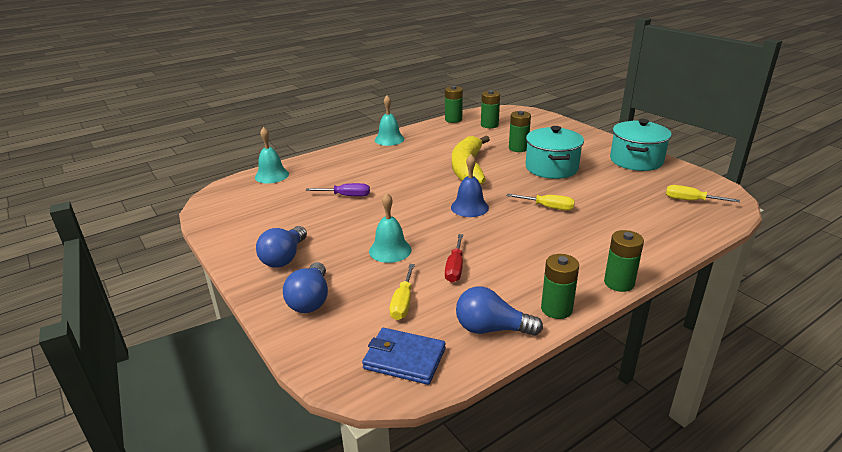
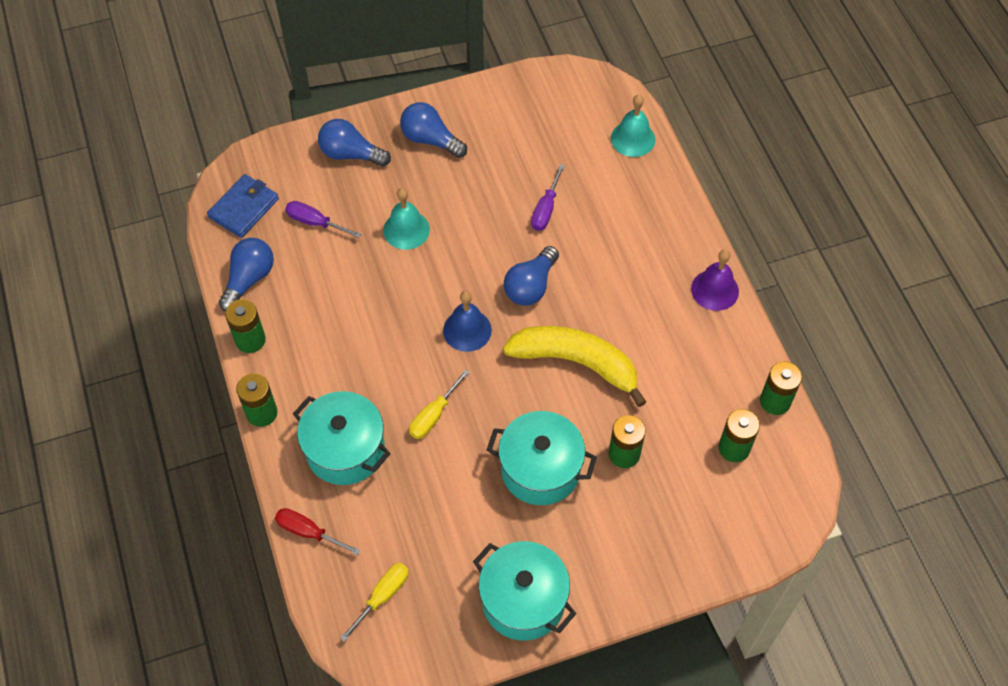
camera: 105 degrees right, 30 degrees up
turquoise bell [375,95,404,146] -> purple bell [691,250,739,311]
yellow screwdriver [389,264,415,320] -> purple screwdriver [285,201,361,238]
red screwdriver [445,234,463,282] -> red screwdriver moved to [275,508,361,555]
none -> turquoise pot [293,391,391,485]
none -> blue light bulb [504,246,559,306]

